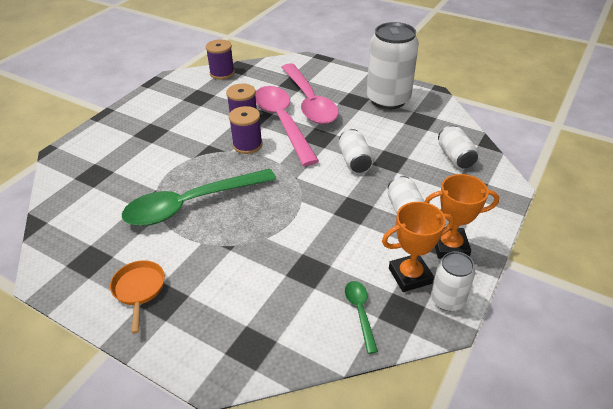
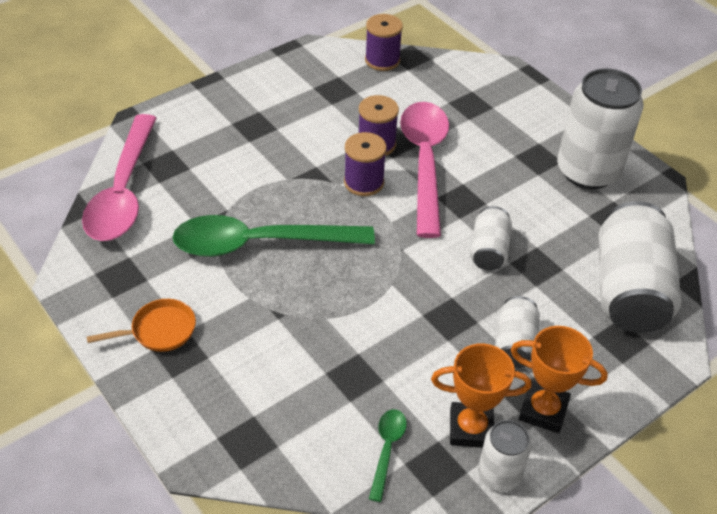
camera: 20 degrees right, 5 degrees up
orange pan [110,260,165,334] -> orange pan turned 60 degrees clockwise [87,299,196,352]
pink spoon [281,63,339,124] -> pink spoon moved to [82,114,157,241]
white can [438,125,479,168] -> white can [599,201,681,333], size x1.93

